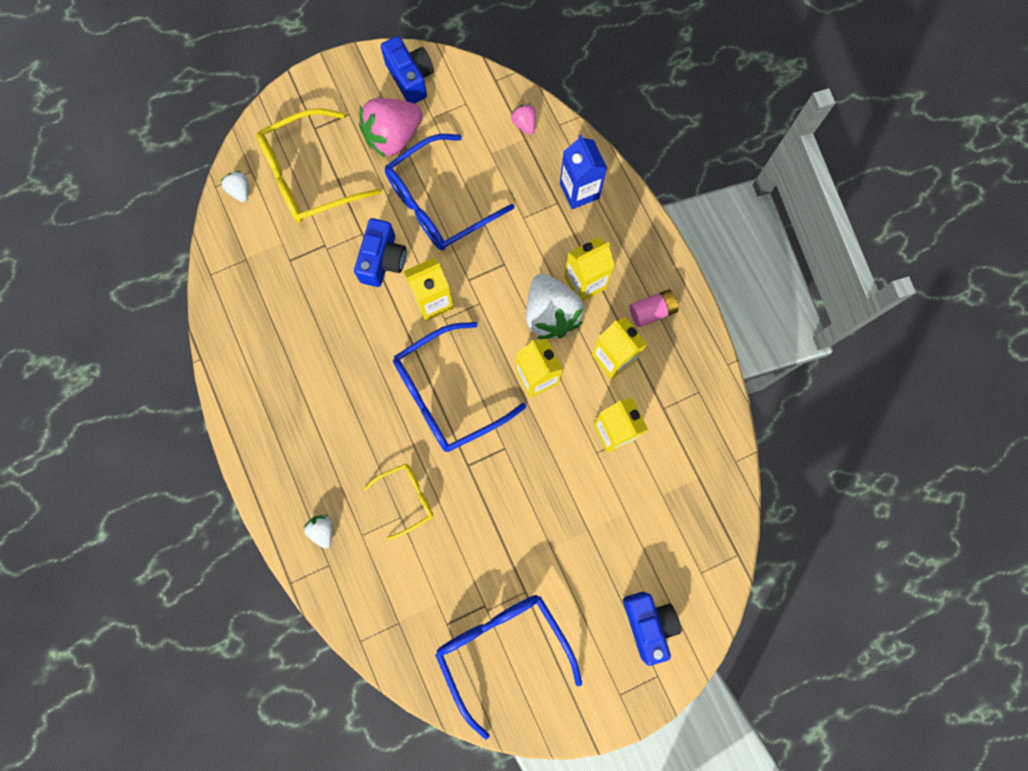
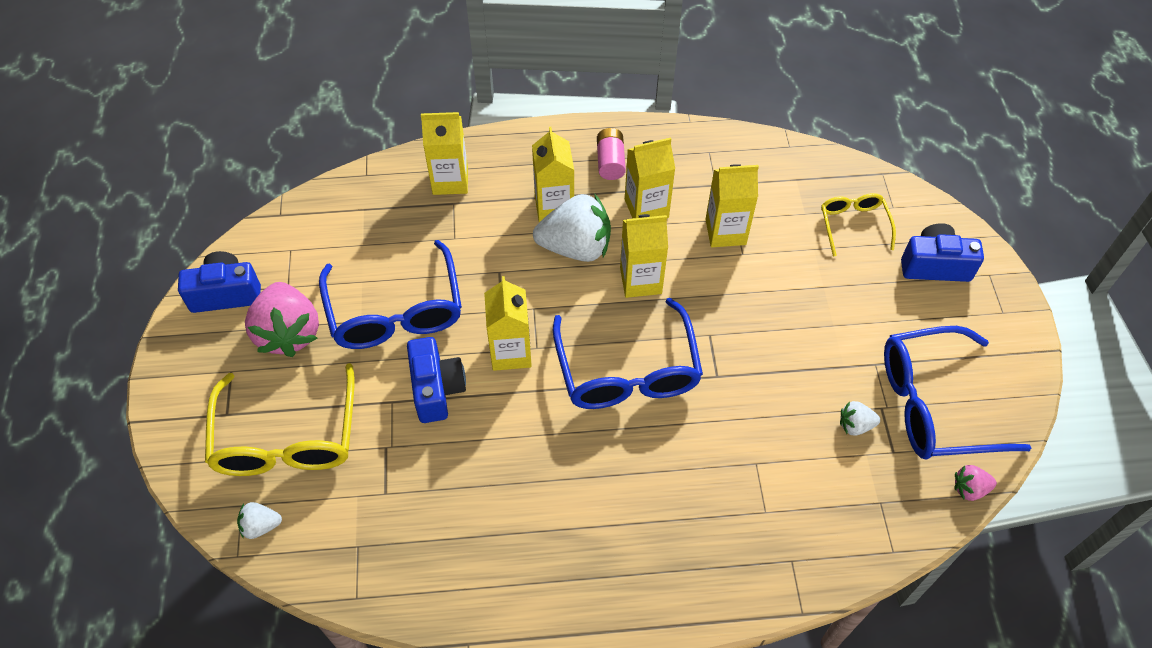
camera: 70 degrees left, 20 degrees down
white strawberry [304,515,333,548] -> white strawberry moved to [840,401,880,436]
blue camera [354,218,406,287] -> blue camera turned 45 degrees clockwise [407,337,466,423]
yellow glasses [364,463,433,540] -> yellow glasses moved to [821,193,896,256]
pink strawberry [511,103,536,135] -> pink strawberry moved to [955,465,997,501]
blue carton [560,135,607,209] -> yellow carton [421,112,468,195]

